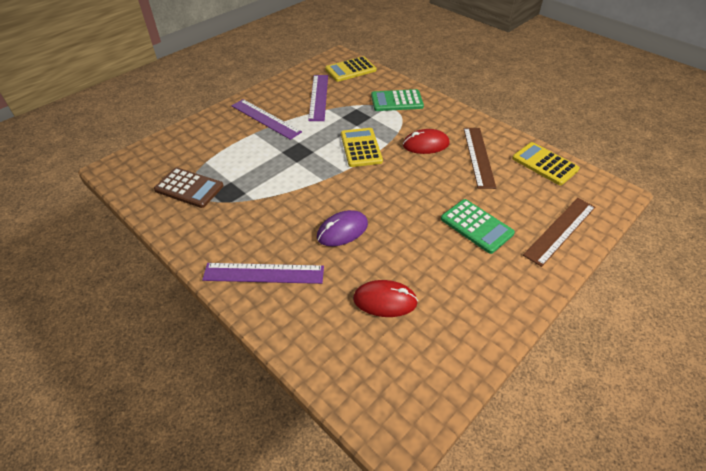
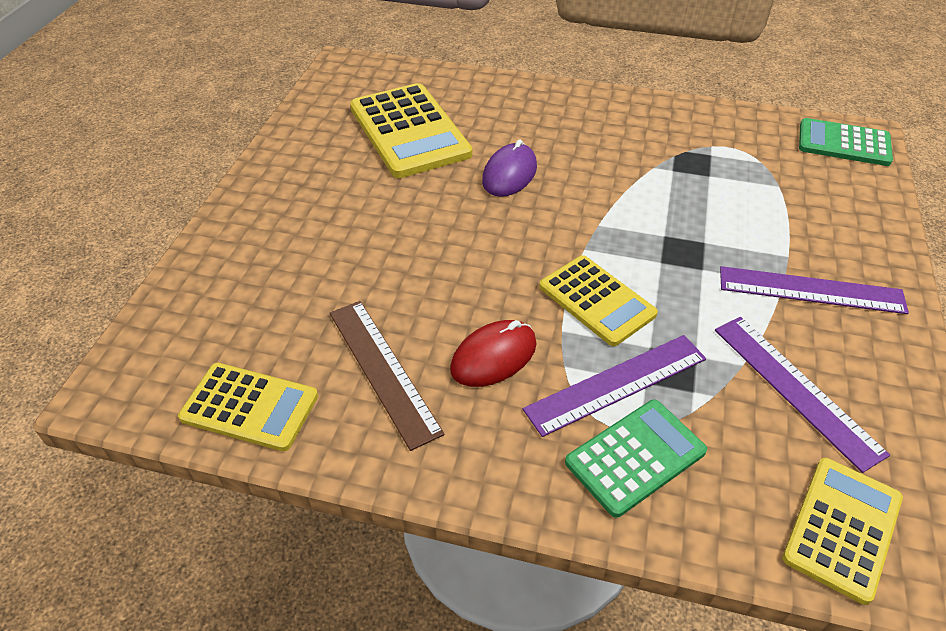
camera: 150 degrees right, 0 degrees up
brown calculator [154,167,223,208] -> none
purple ruler [202,263,324,284] -> purple ruler moved to [523,335,706,437]
red mouse [353,280,418,317] -> yellow calculator [350,83,472,178]
green calculator [441,199,515,254] -> green calculator moved to [799,118,893,166]
brown ruler [523,198,595,267] -> none

